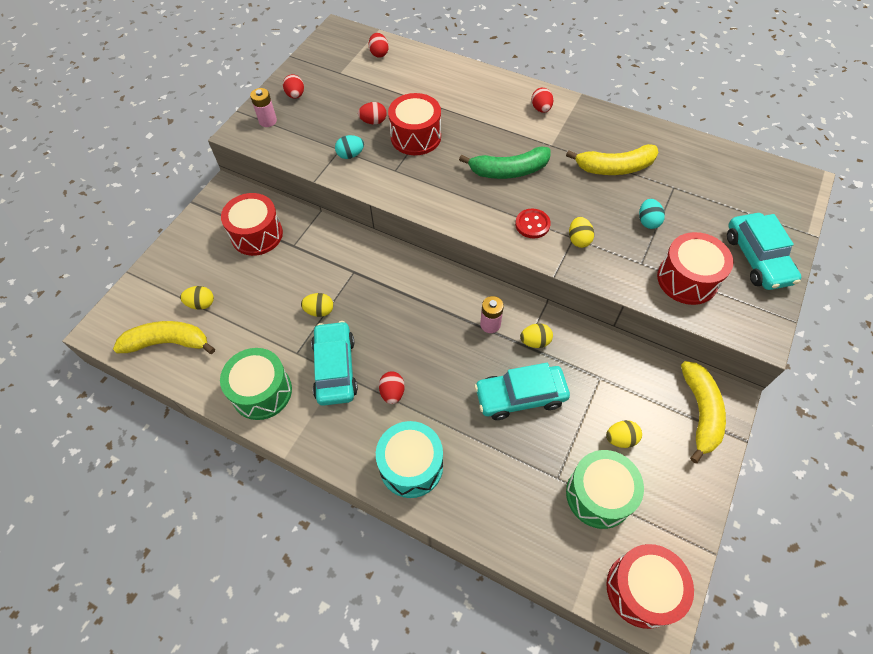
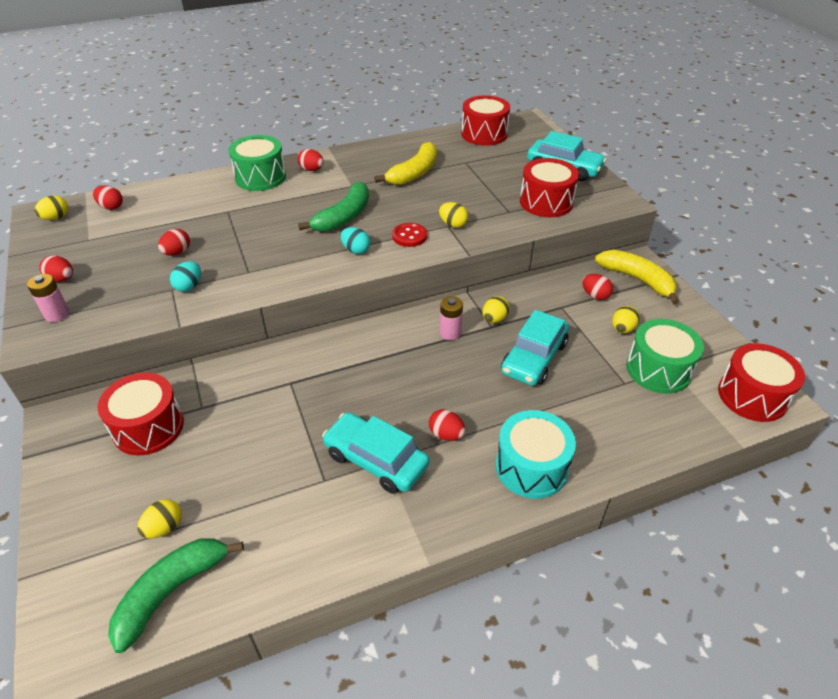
camera: 50 degrees left, 15 degrees down
yellow banana [113,321,215,354] -> green banana [108,538,244,653]
green drum [220,348,292,420] -> green drum moved to [228,135,286,191]
yellow egg [301,293,333,317] -> yellow egg moved to [34,195,68,220]
red drum [388,93,441,155] -> red drum moved to [461,95,510,146]
turquoise egg [639,199,665,229] -> turquoise egg moved to [341,227,370,254]
none -> red egg [582,274,613,300]

